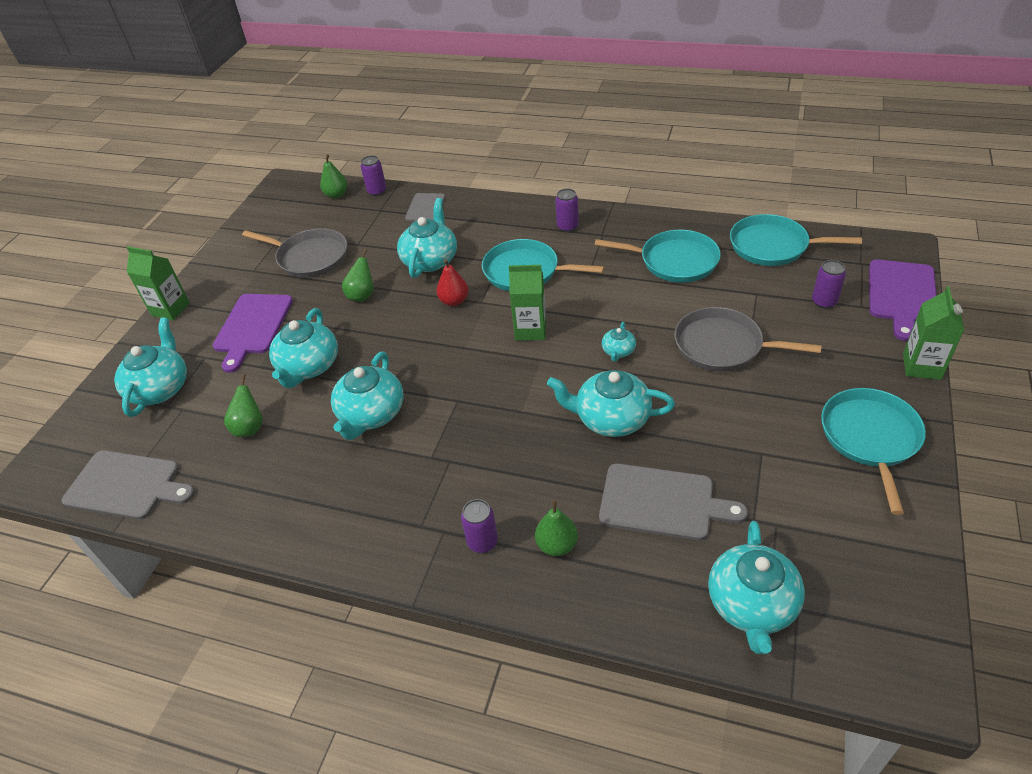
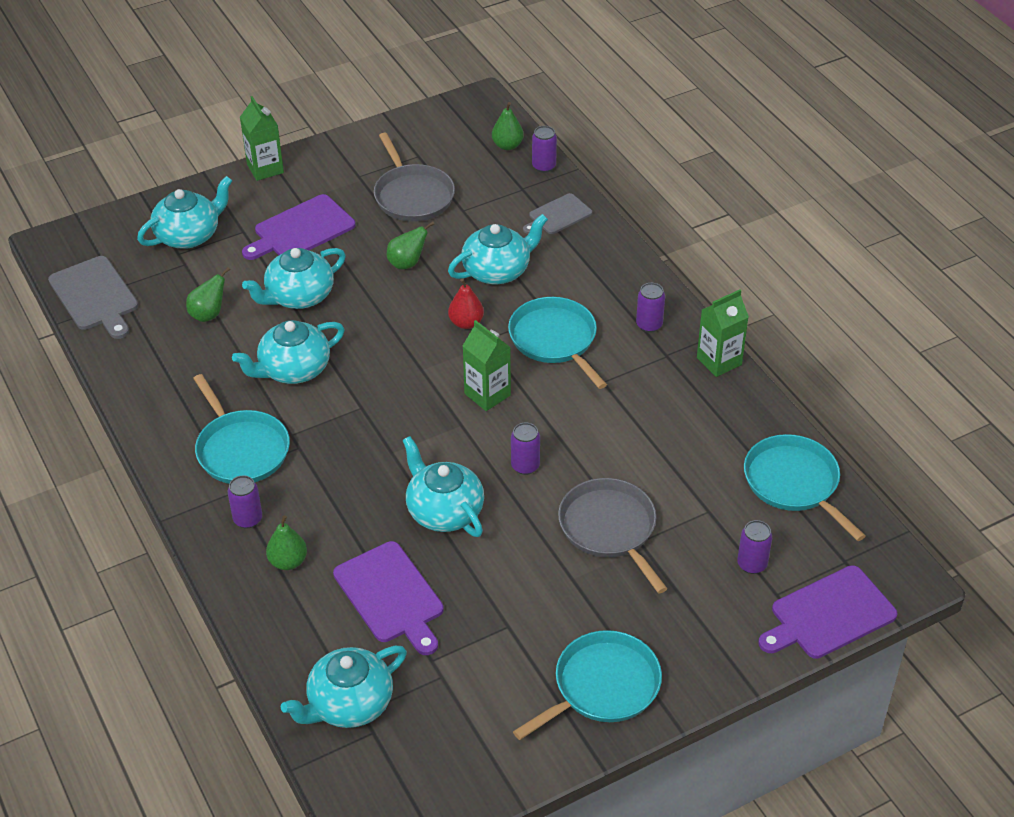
camera: 40 degrees right, 0 degrees up
turquoise pan [595,230,721,283] -> turquoise pan moved to [193,374,290,484]
grey cutting board [599,464,748,541] -> purple cutting board [333,541,444,655]
turquoise teapot [602,322,636,362] -> purple can [511,422,540,475]
green carton [903,286,964,380] -> green carton moved to [697,289,749,377]

